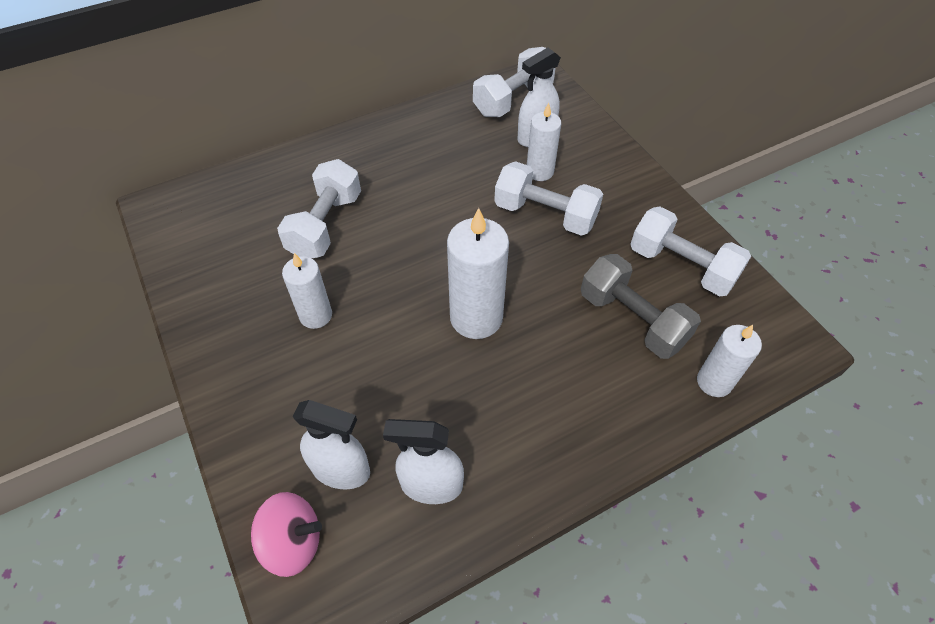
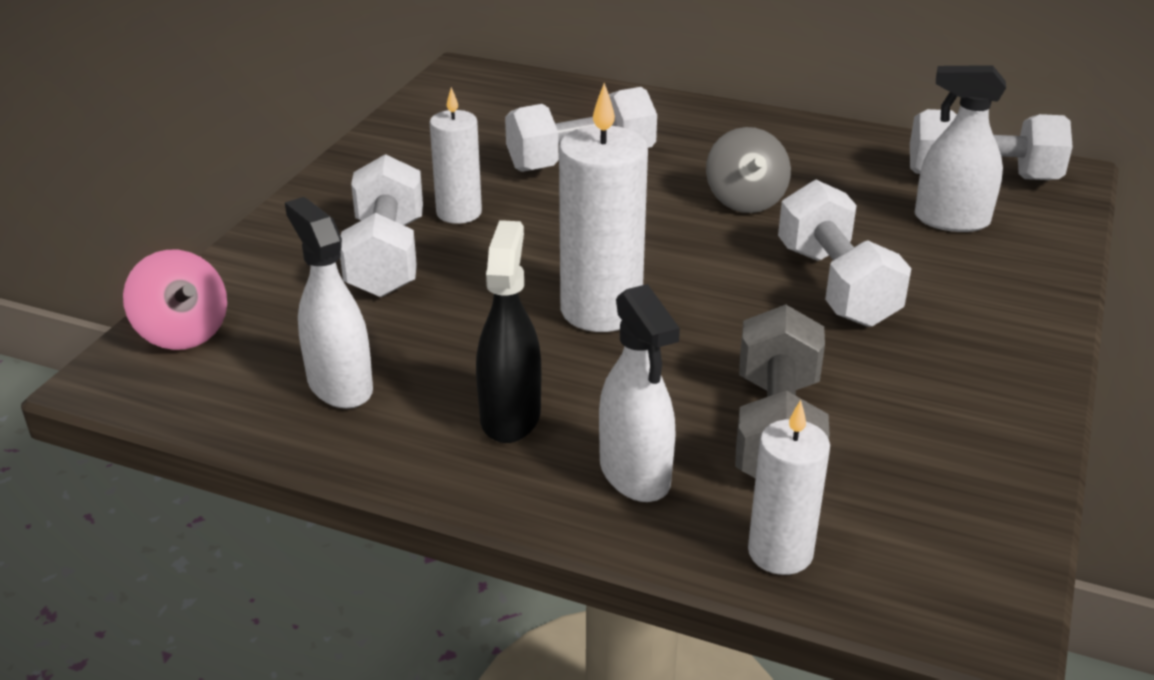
camera: 50 degrees right, 20 degrees down
white spray bottle [293,400,370,490] -> white spray bottle moved to [599,284,680,502]
white candle [527,103,561,181] -> none
white dumbbell [630,206,751,296] -> white dumbbell moved to [340,154,423,297]
none -> black spray bottle [476,220,541,443]
none -> grey spinning top [706,127,791,213]

